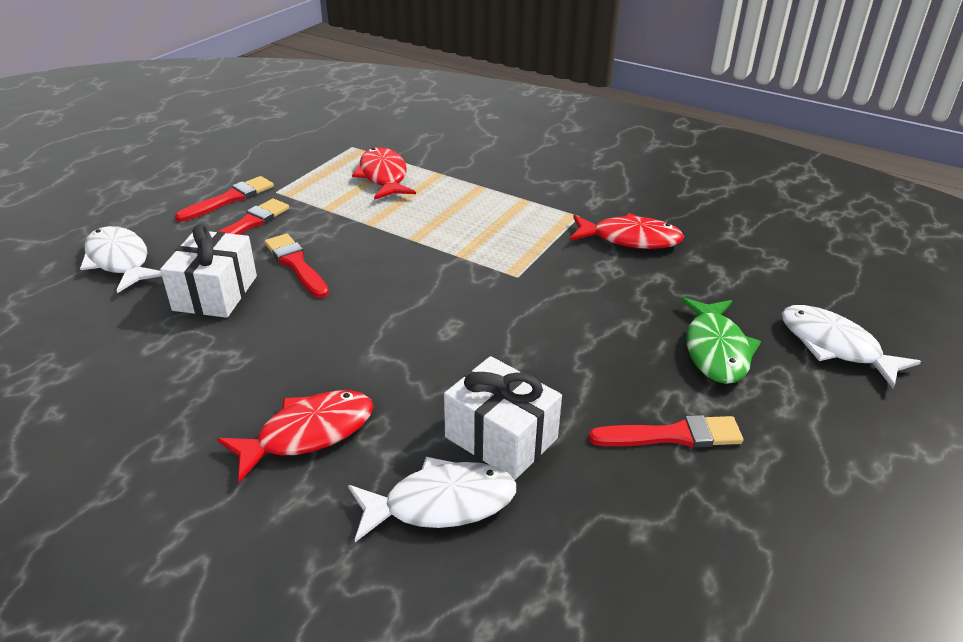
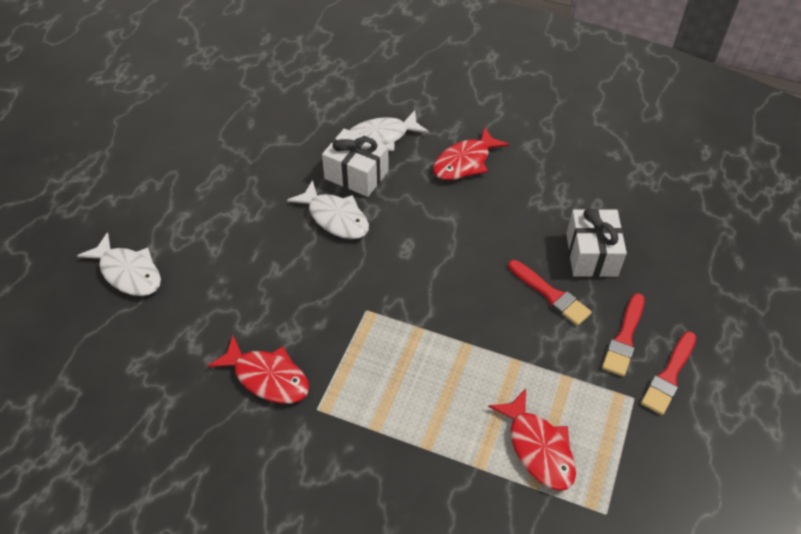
camera: 170 degrees right, 15 degrees up
white fish [80,226,162,293] -> white fish moved to [287,180,369,239]
red fish [570,213,684,249] -> red fish turned 150 degrees counterclockwise [207,335,309,404]
red brush [589,415,743,448] -> none
green fish [680,297,761,384] -> none

